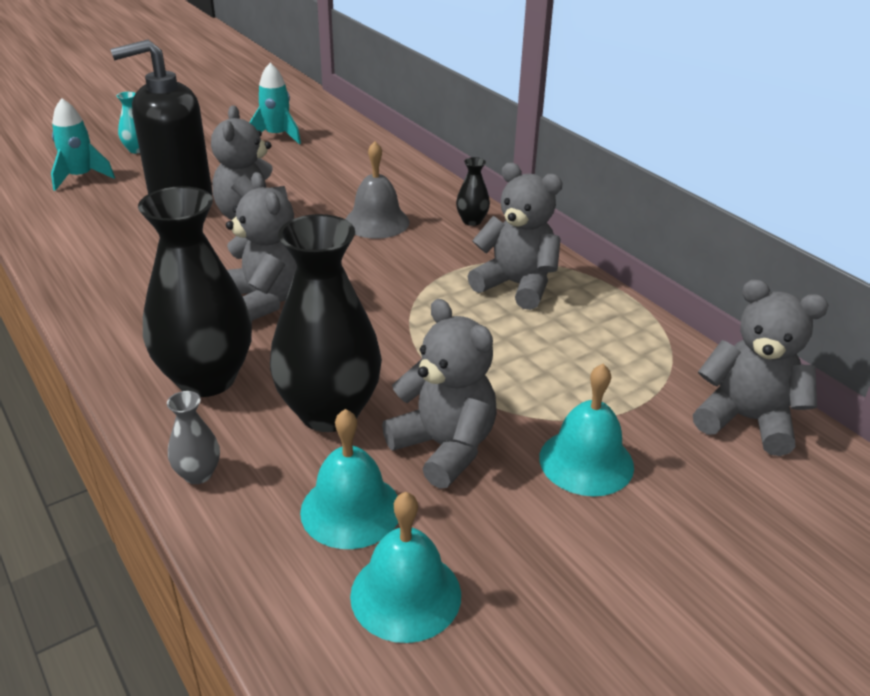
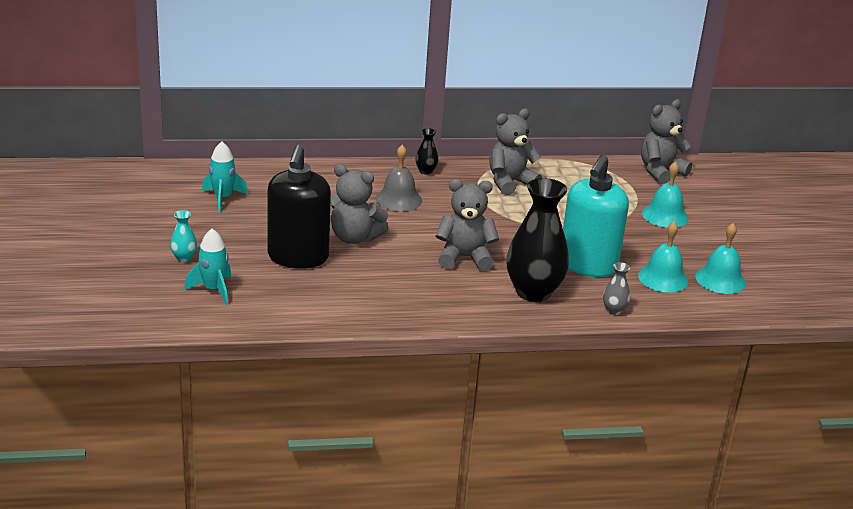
camera: 65 degrees left, 5 degrees down
black vase [270,214,382,432] -> turquoise soap dispenser [563,155,629,277]
grey teddy bear [382,299,497,489] -> none

